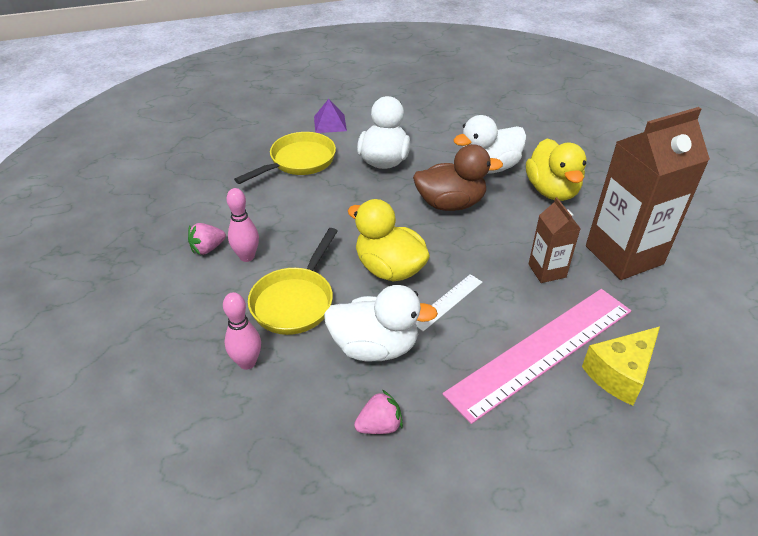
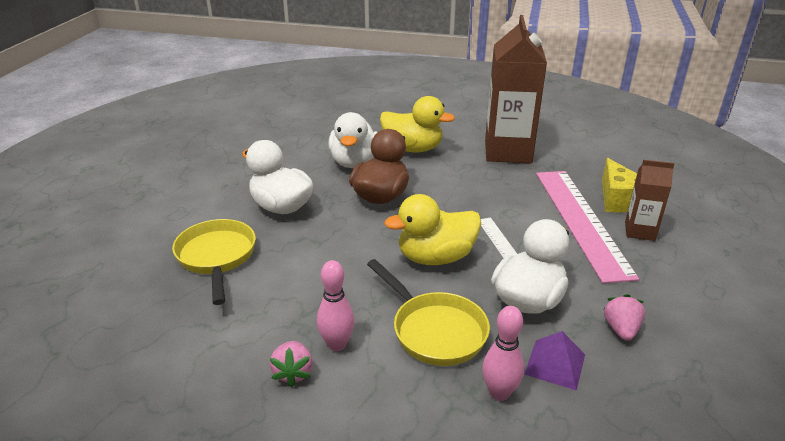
camera: 60 degrees left, 10 degrees down
purple pyramid [314,99,347,133] -> purple pyramid moved to [524,331,585,391]
brown carton [528,197,581,283] -> brown carton moved to [625,160,675,241]

